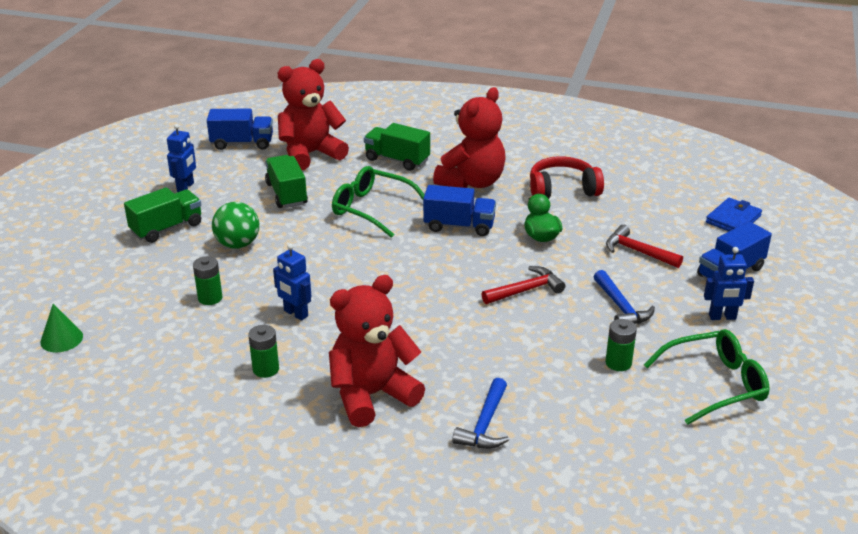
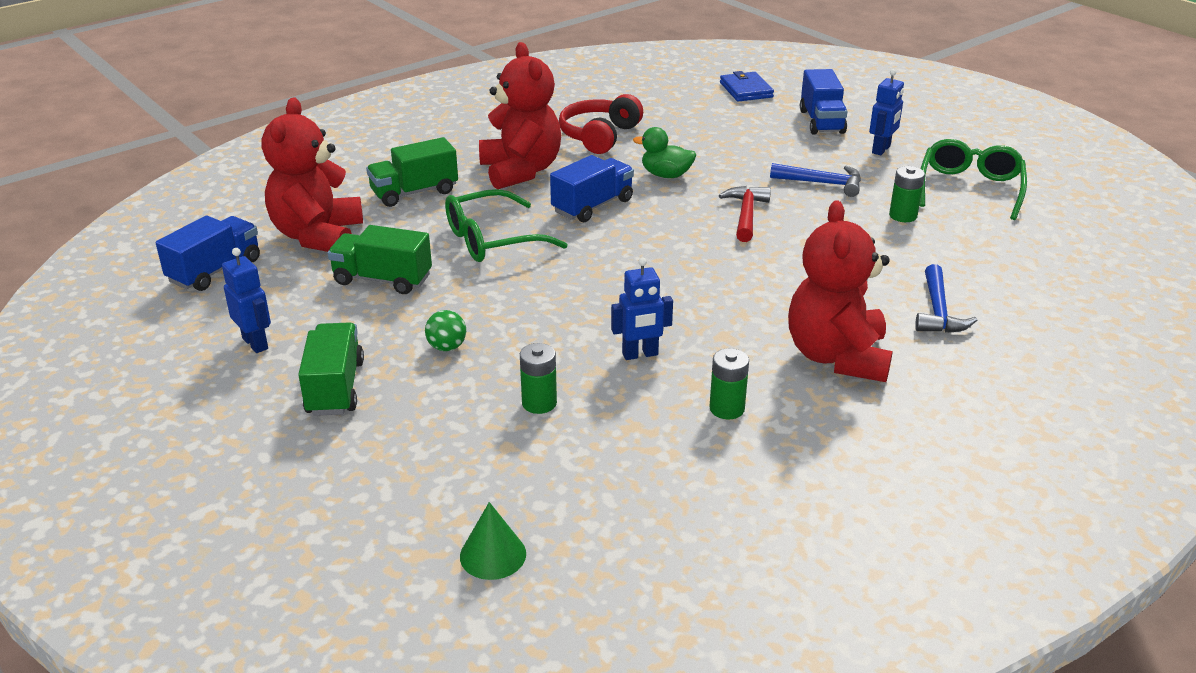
camera: 55 degrees left, 0 degrees up
green ball [212,202,259,249] -> green ball [425,310,466,351], size x0.61
blue hammer [452,378,509,449] -> blue hammer turned 45 degrees clockwise [915,264,978,333]
red hammer [606,225,683,268] -> none

